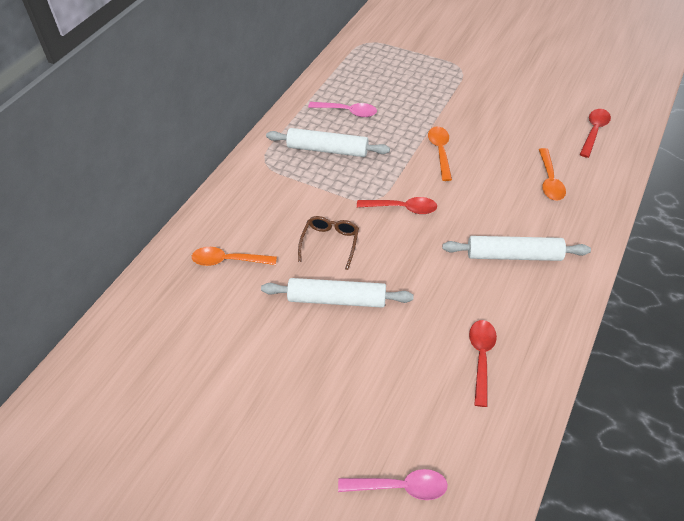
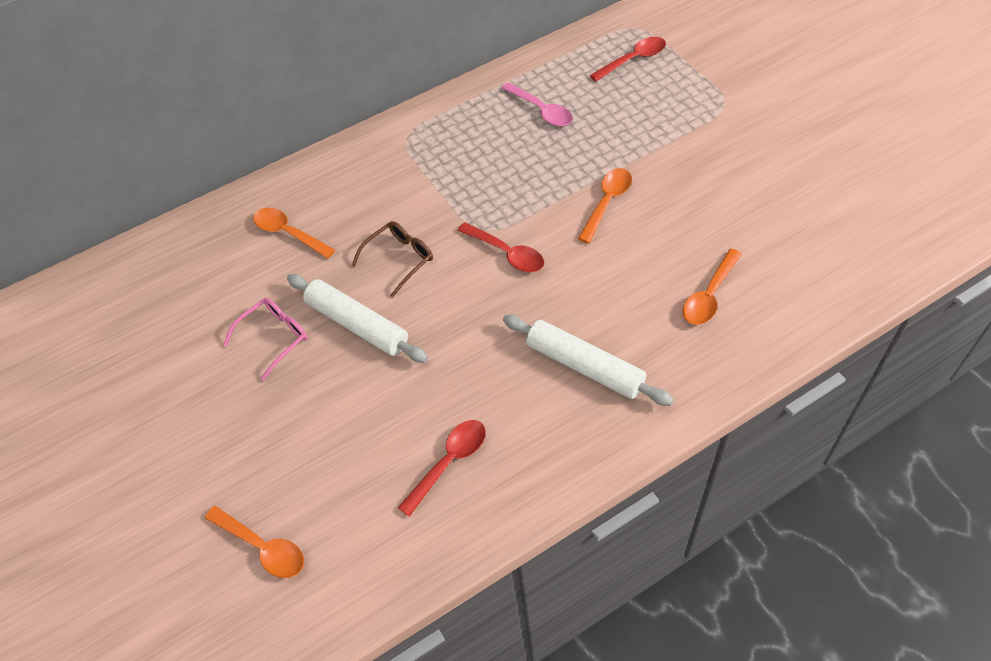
camera: 35 degrees right, 5 degrees up
white rolling pin [266,128,390,157] -> none
pink spoon [338,469,448,500] -> orange spoon [205,506,304,578]
red spoon [579,109,611,158] -> red spoon moved to [590,37,666,82]
none -> pink glasses [223,298,307,381]

